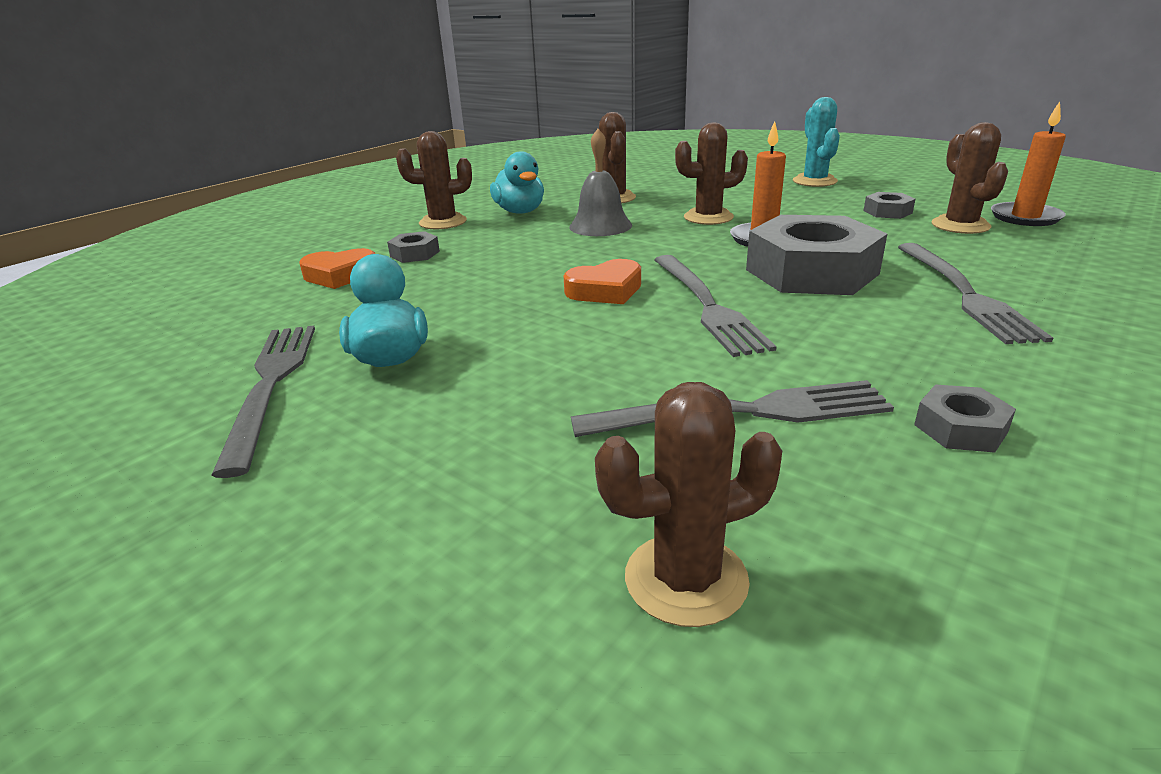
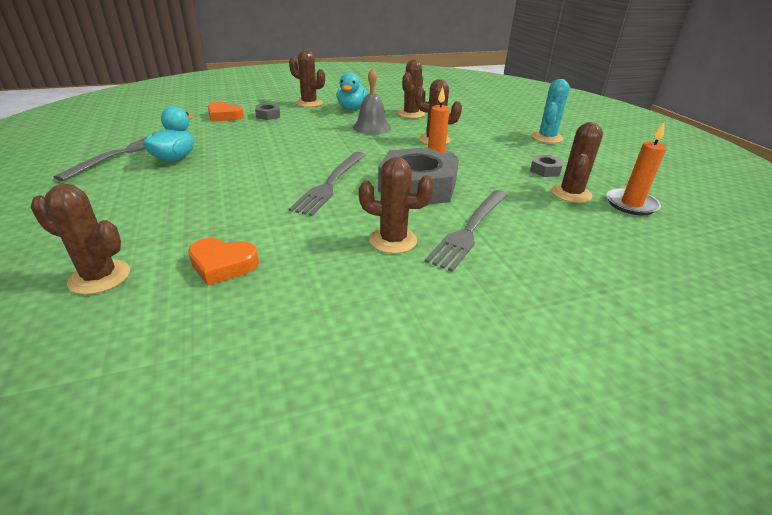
camera: 30 degrees right, 5 degrees up
orange heart [563,259,641,304] -> orange heart moved to [188,238,259,285]
grey fork [571,380,894,437] -> none
grey nut [914,384,1016,453] -> none
none -> brown cactus [359,157,434,254]

